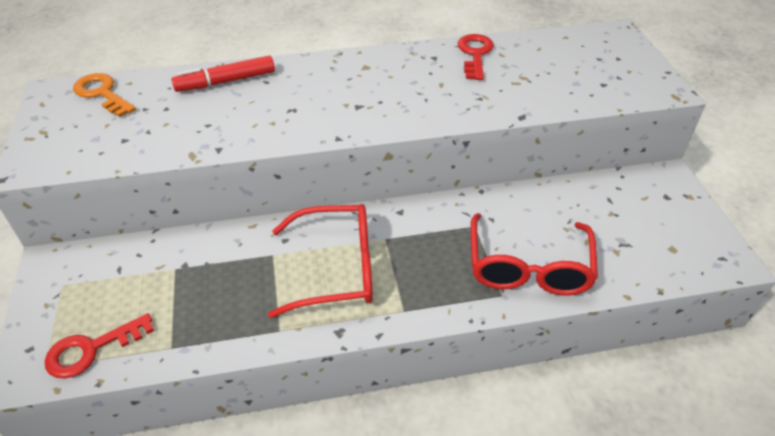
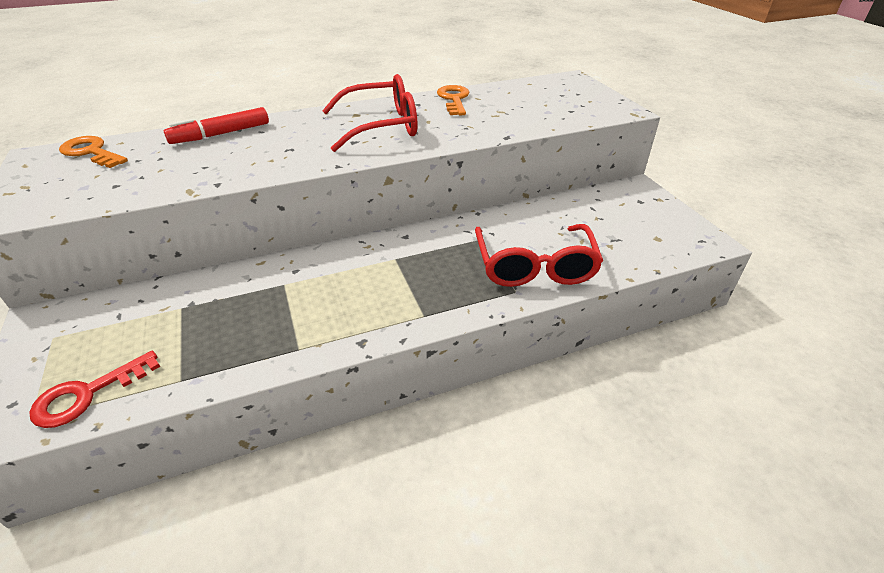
camera: 10 degrees left, 5 degrees down
red glasses [268,204,373,318] -> red glasses moved to [322,74,417,152]
red key [458,34,494,80] -> orange key [437,85,470,115]

